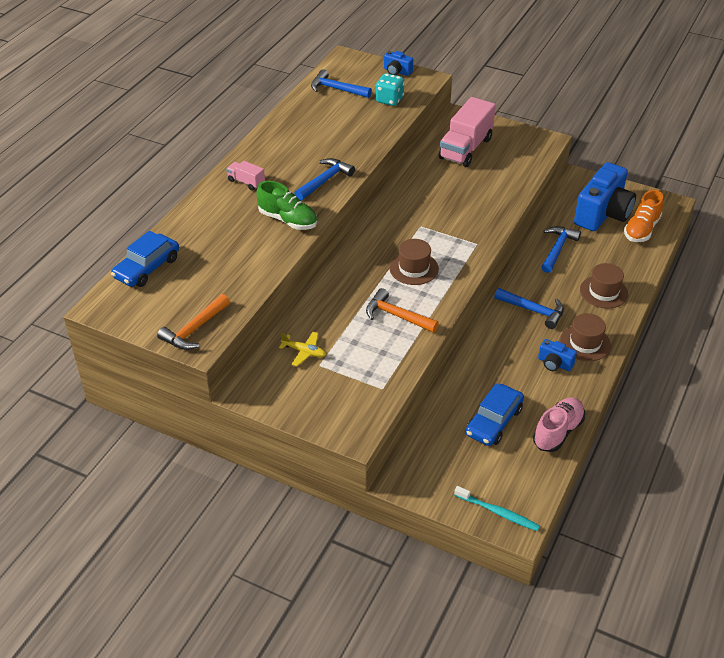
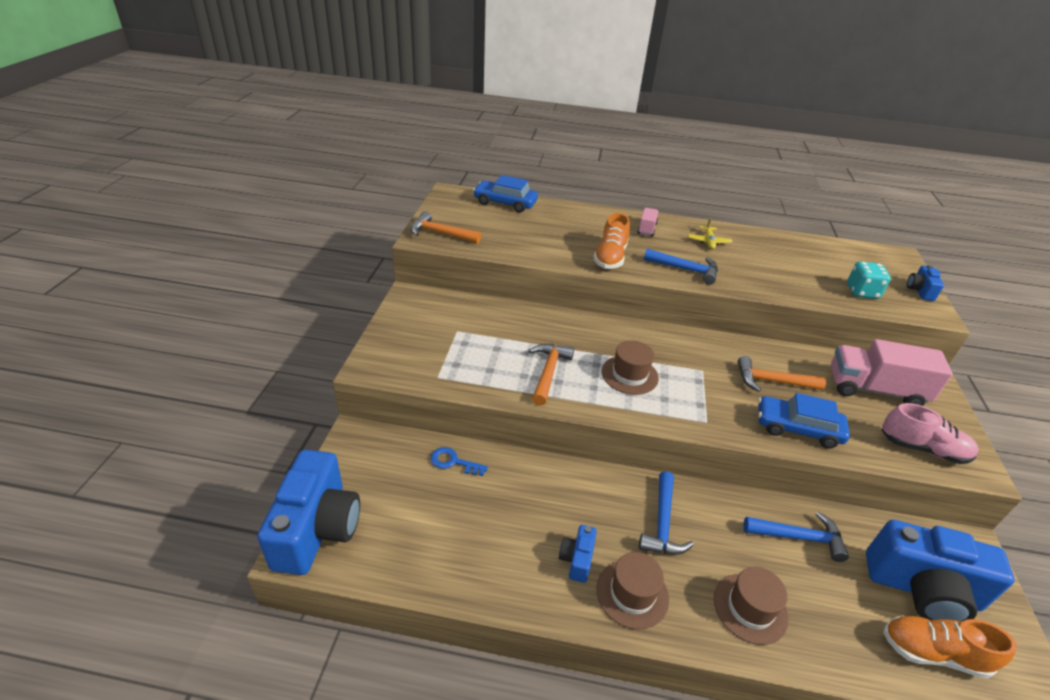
camera: 70 degrees right, 5 degrees down
green shoe [257,181,317,230] -> orange shoe [593,213,630,269]
yellow plane [279,332,326,366] -> yellow plane moved to [688,218,732,249]
blue hammer [311,69,372,98] -> none
turquoise toothbrush [454,486,540,531] -> blue camera [257,450,360,575]
blue car [466,383,524,446] -> blue car moved to [758,393,850,449]
pink shoe [533,397,585,452] -> pink shoe moved to [882,403,979,464]
none -> blue key [430,447,488,476]
none -> orange hammer [738,356,826,392]

